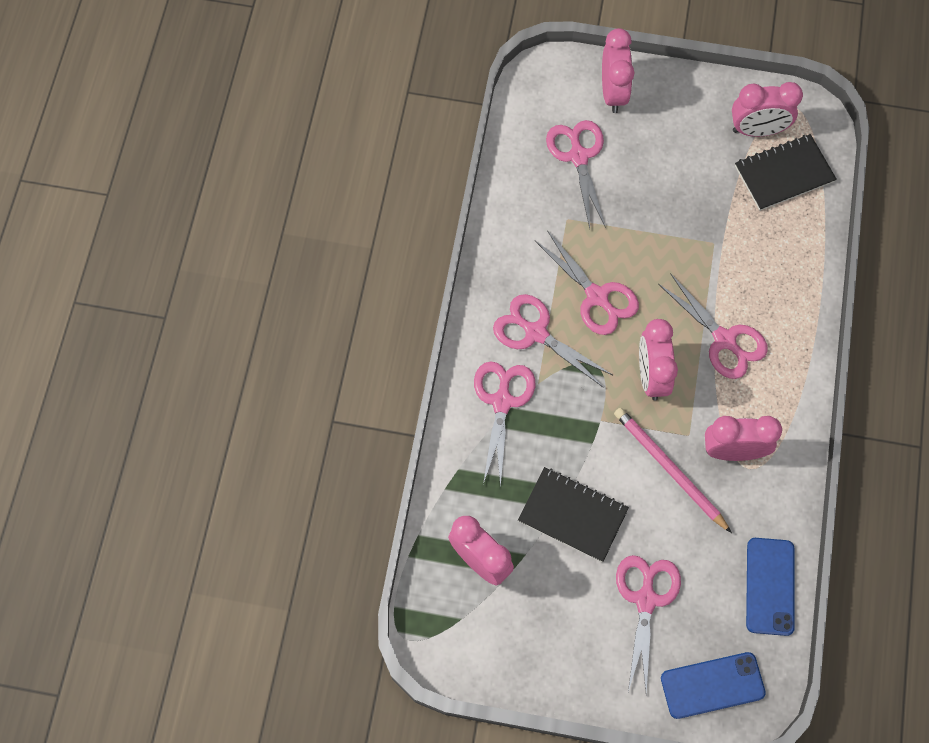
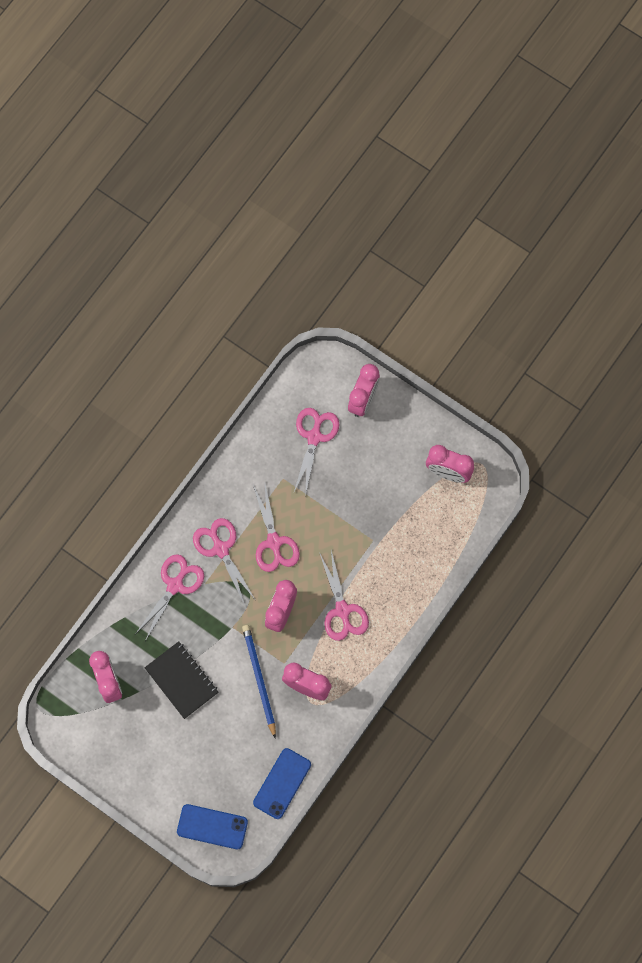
camera: 25 degrees right, 5 degrees up
pink pencil [614,408,732,533] -> blue pencil [242,625,276,739]
pink scissors [616,555,681,694] -> none
black notebook [735,134,837,211] -> none

